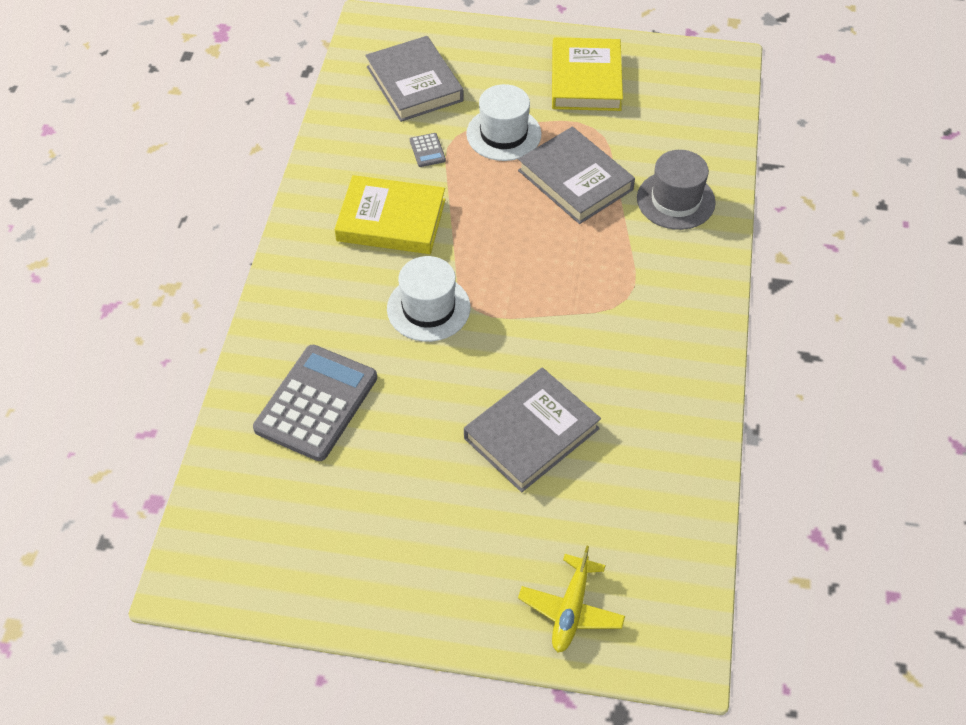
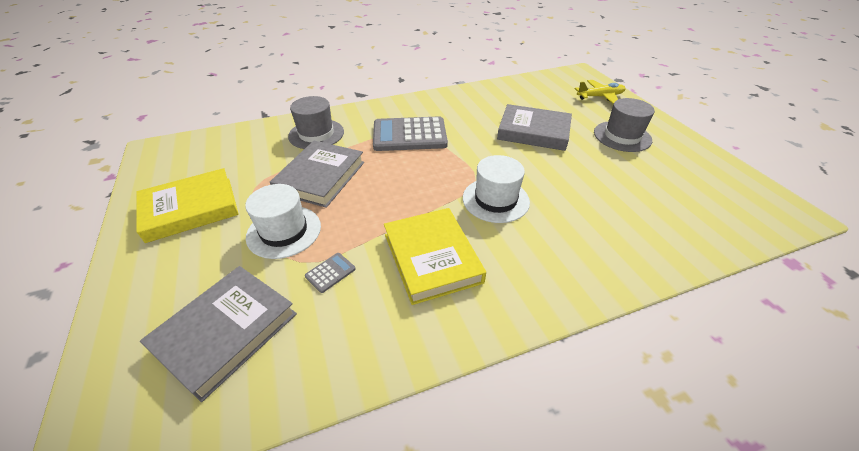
camera: 120 degrees left, 10 degrees down
grey calculator [253,345,377,461] -> grey calculator moved to [373,116,448,151]
none -> grey hat [594,98,655,152]

